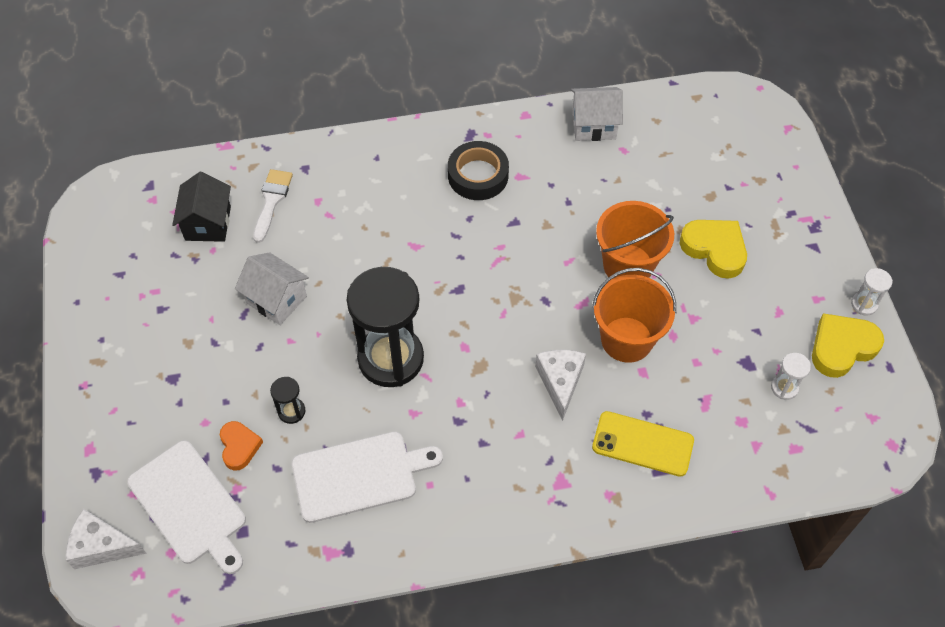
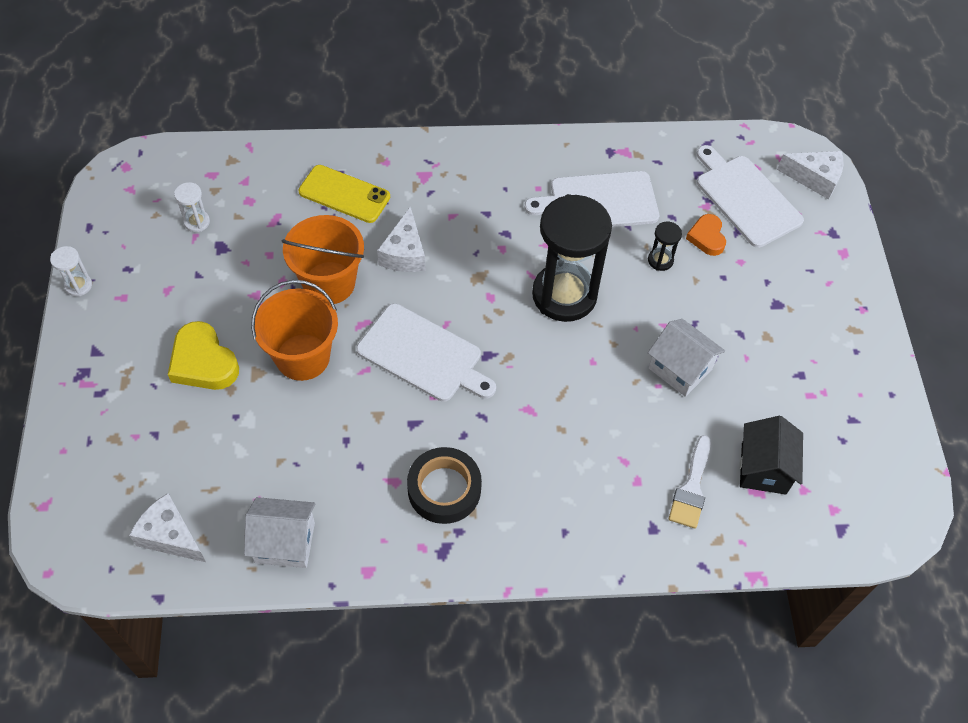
camera: 175 degrees left, 0 degrees up
yellow heart [812,313,884,378] -> none
none -> white cheese [129,493,206,562]
none -> white cutting board [356,304,496,402]

